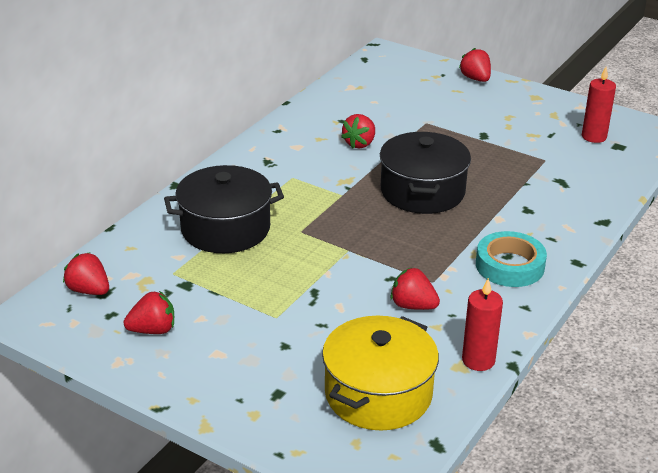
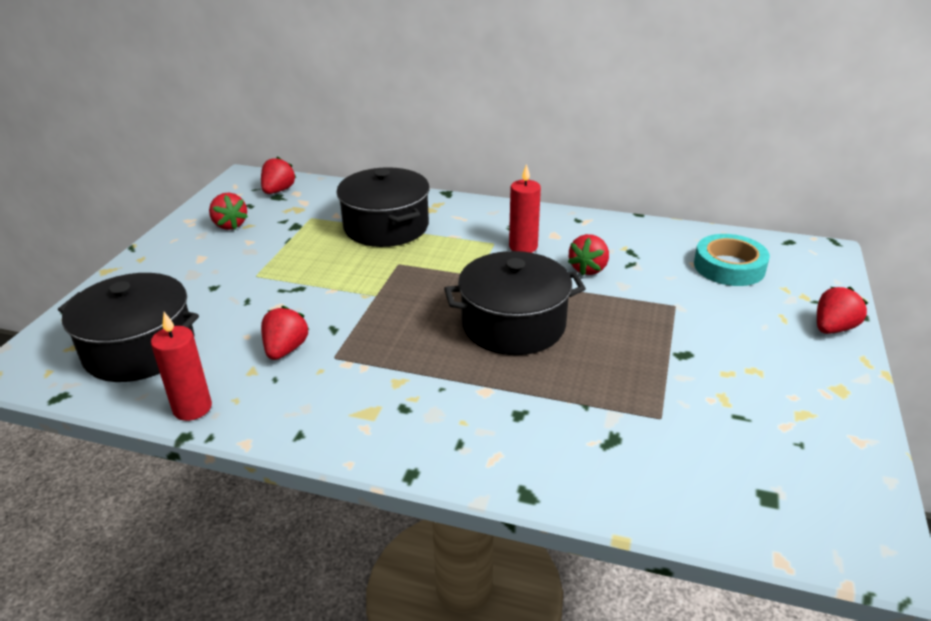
camera: 75 degrees right, 0 degrees up
yellow pot [322,316,439,431] -> black pot [58,273,199,382]
red strawberry [341,114,375,148] -> red strawberry turned 75 degrees counterclockwise [568,234,609,276]
turquoise tape [476,231,547,287] -> turquoise tape moved to [694,234,770,286]
red candle [582,67,616,143] -> red candle moved to [509,164,541,253]

